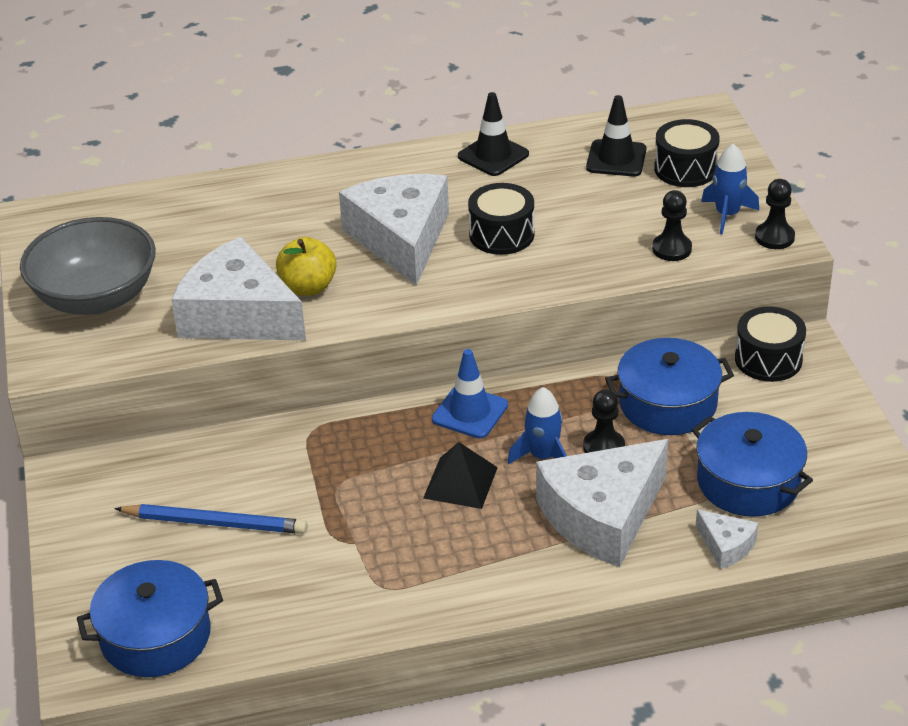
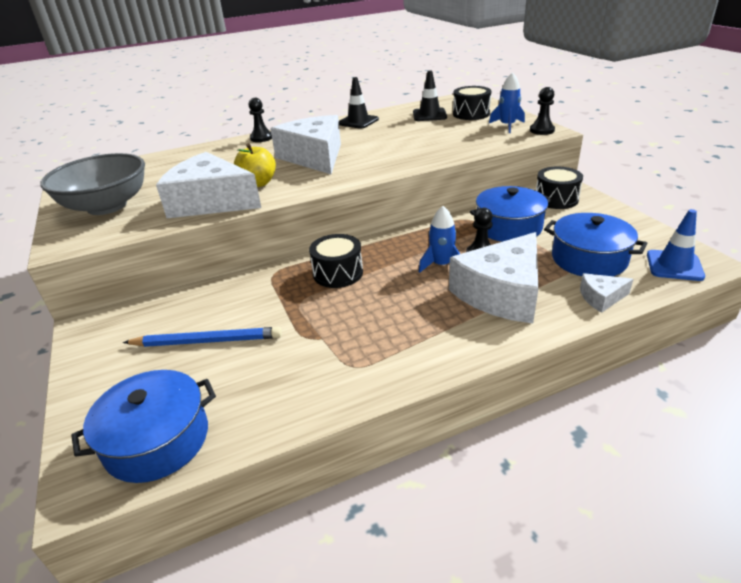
camera: 10 degrees left, 5 degrees down
black pyramid [423,442,498,509] -> none
blue traffic cone [432,349,508,439] -> blue traffic cone moved to [647,209,705,281]
black drum [468,183,534,255] -> black drum moved to [309,234,363,288]
black pawn [652,190,692,261] -> black pawn moved to [249,98,272,142]
white cheese [696,509,758,569] -> white cheese turned 135 degrees clockwise [580,273,633,313]

